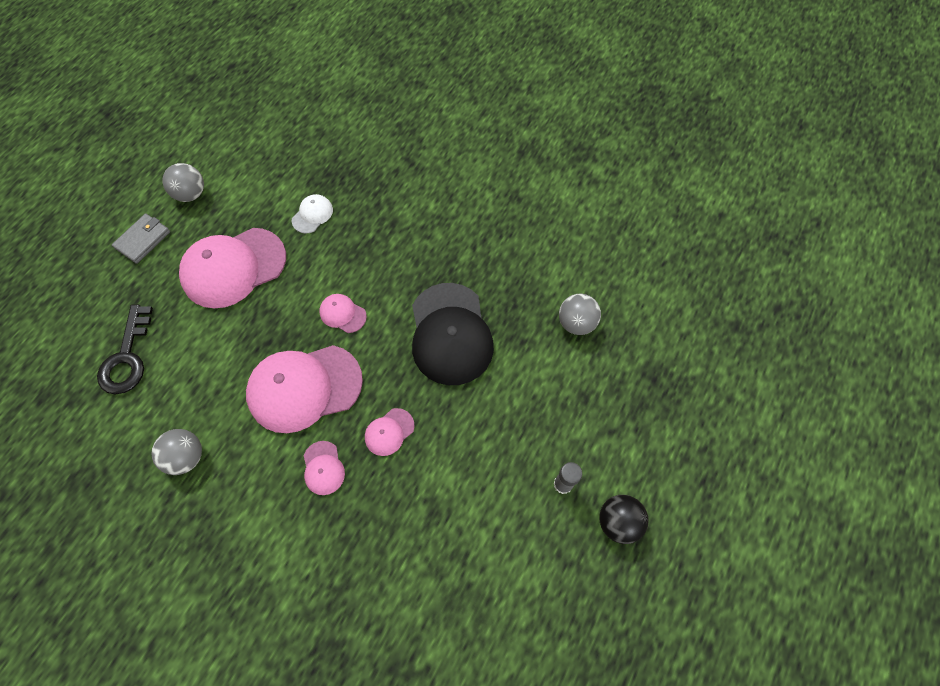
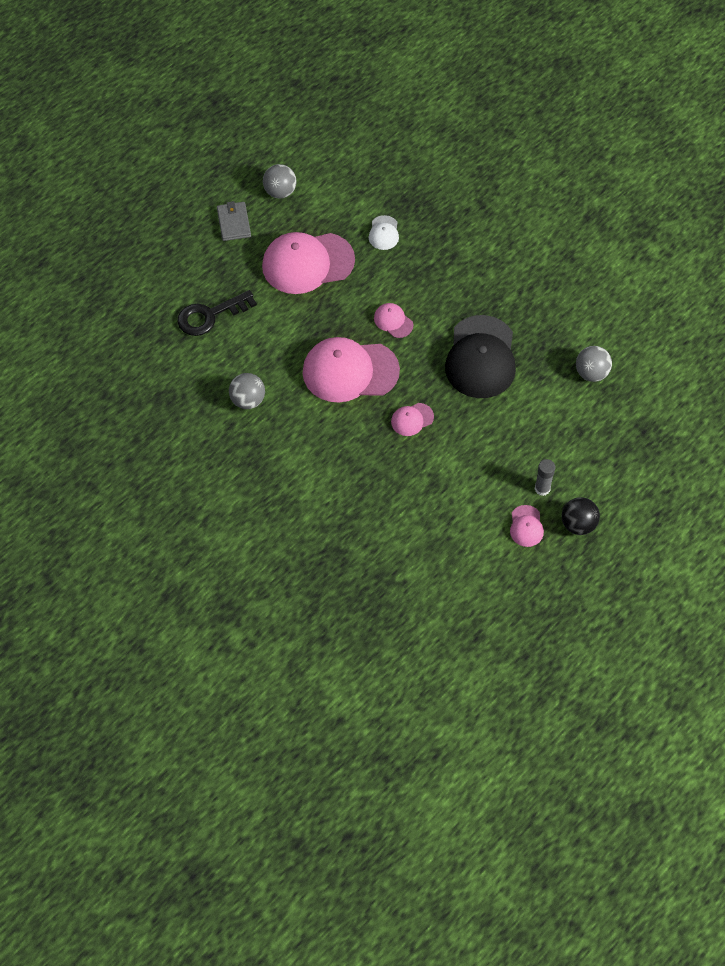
camera: 15 degrees right, 5 degrees down
black key [97,305,153,394] -> black key turned 45 degrees clockwise [177,290,257,336]
grey wallet [112,213,170,264] -> grey wallet turned 60 degrees counterclockwise [217,201,251,241]
white cap [292,194,333,234] -> white cap turned 135 degrees clockwise [369,215,399,250]
pink cap [304,441,345,495] -> pink cap moved to [510,505,544,547]

